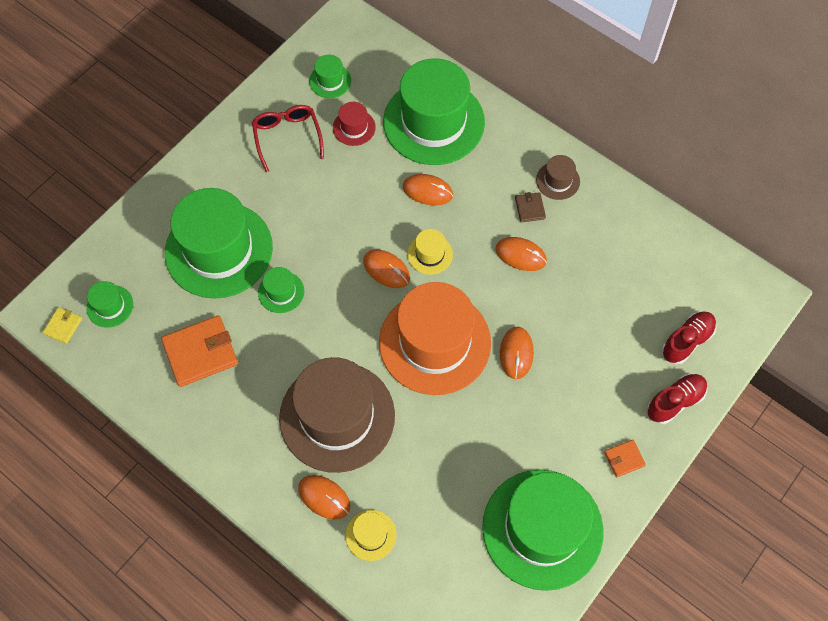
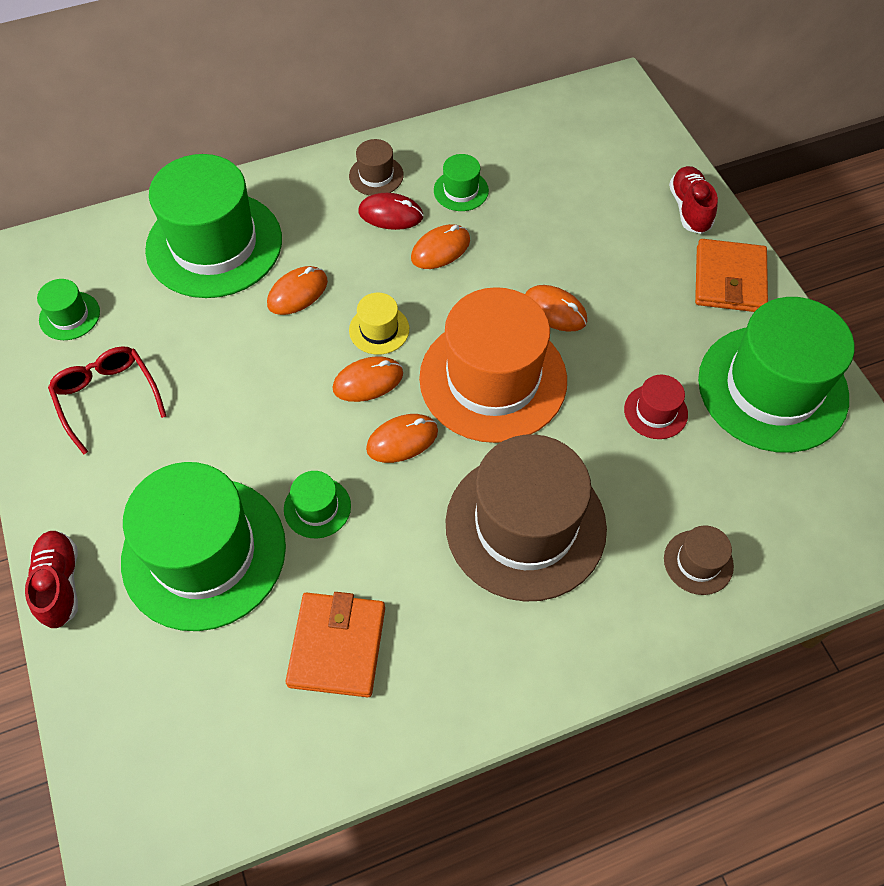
camera: 60 degrees left, 5 degrees down
yellow wallet [43,307,82,344] -> none
green hat [86,281,133,328] -> green hat moved to [434,154,489,211]
red glasses [252,105,324,172] -> red glasses turned 45 degrees clockwise [48,346,166,454]
orange mouse [298,475,350,520] -> orange mouse moved to [366,414,438,463]
red hat [333,102,376,146] -> red hat moved to [624,375,688,439]
yellow hat [345,510,397,561] -> brown hat [664,525,734,595]
brown wallet [515,192,546,223] -> red mouse [358,193,424,230]
orange wallet [604,440,646,477] -> orange wallet [695,239,768,312], size x2.01
red shoe [662,312,716,364] -> red shoe moved to [25,531,78,628]

